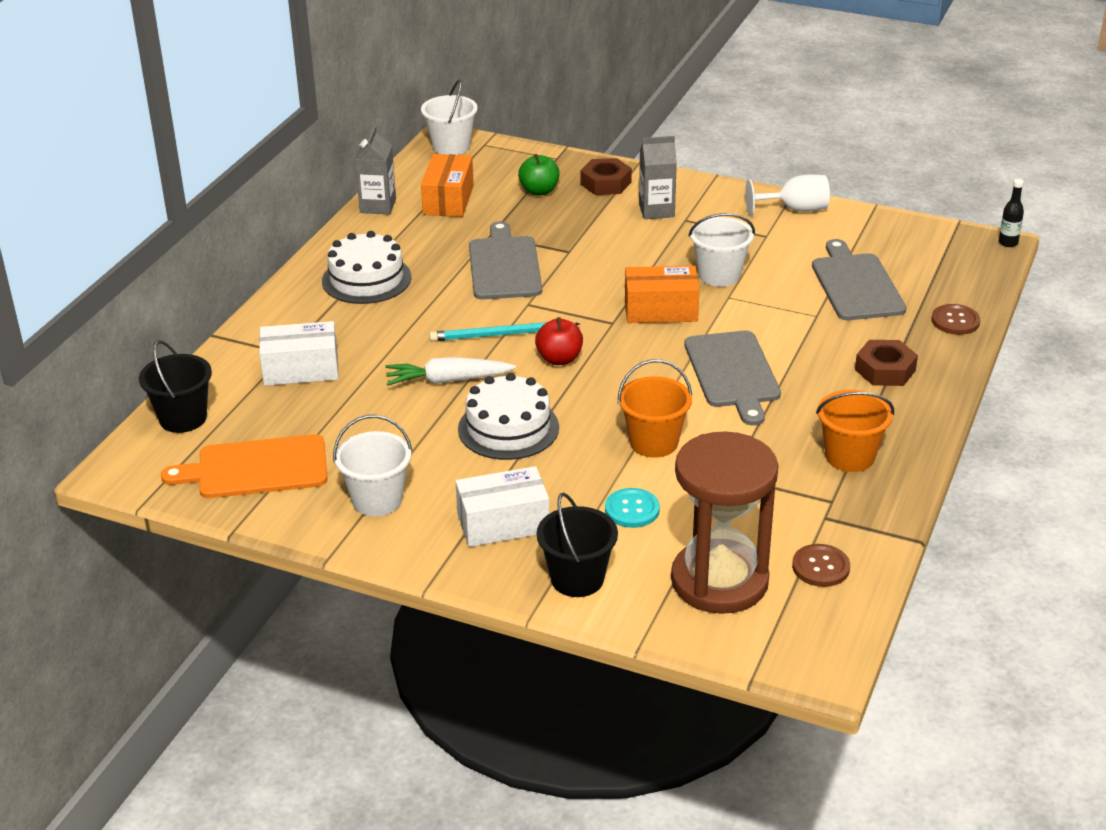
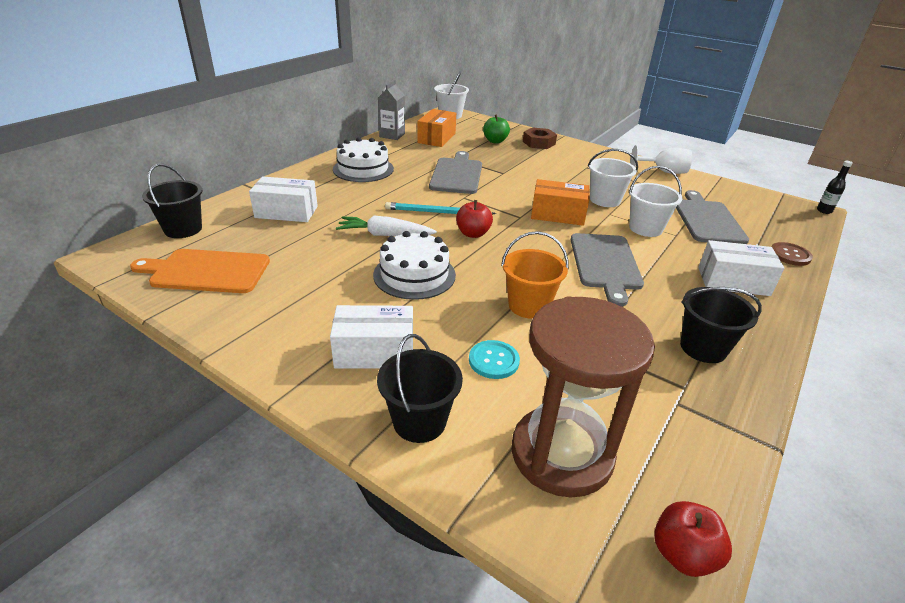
camera: 10 degrees right, 0 degrees up
white bucket [333,415,412,516] -> white bucket moved to [629,166,682,237]
grey carton [639,136,677,219] -> none
brown button [792,544,850,587] -> none
orange bucket [816,390,894,472] -> black bucket [680,287,762,363]
brown nut [855,340,918,386] -> white box [698,240,785,296]
none -> red apple [654,501,732,577]

